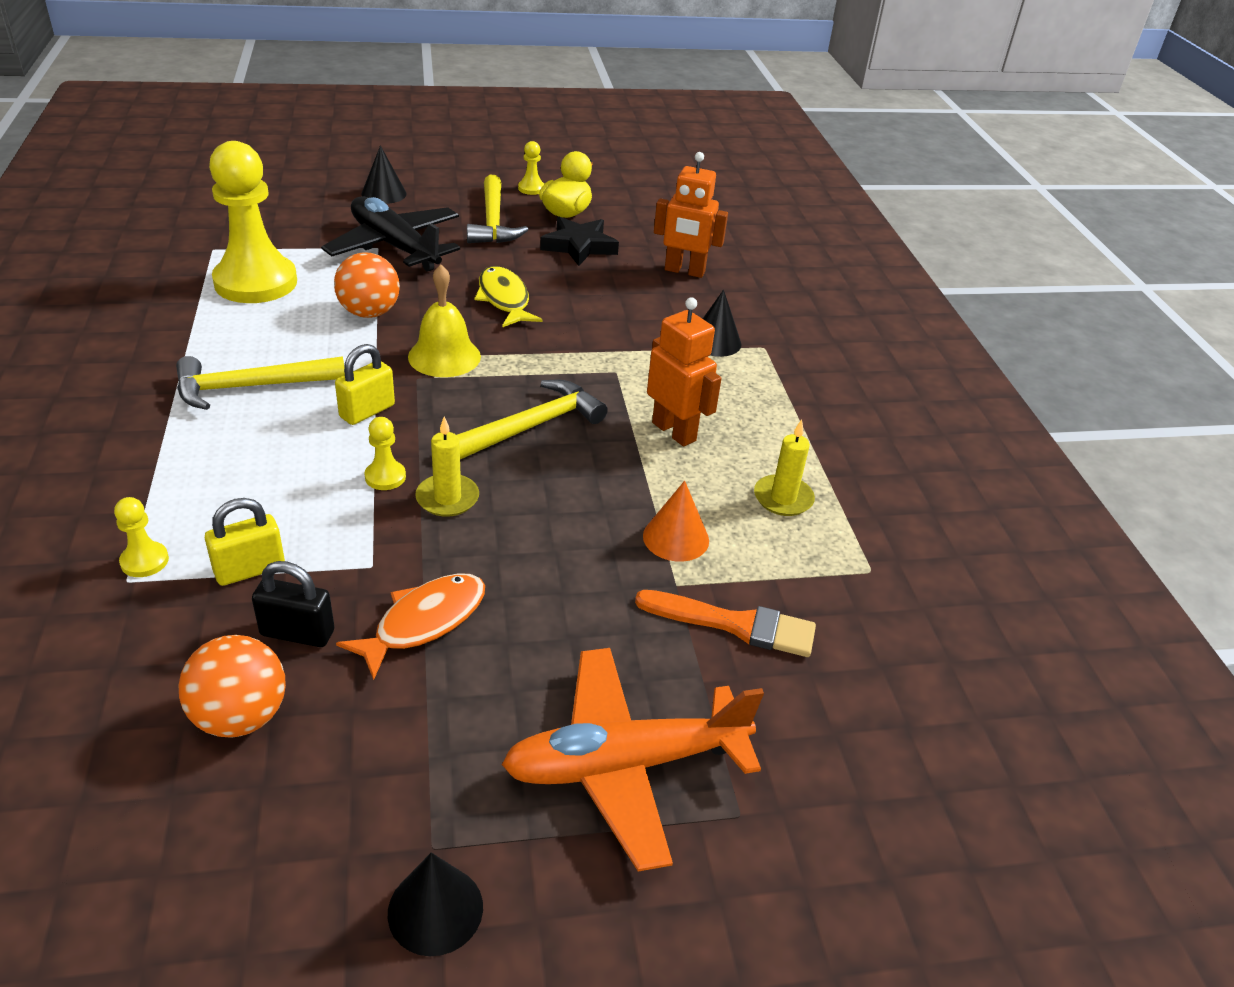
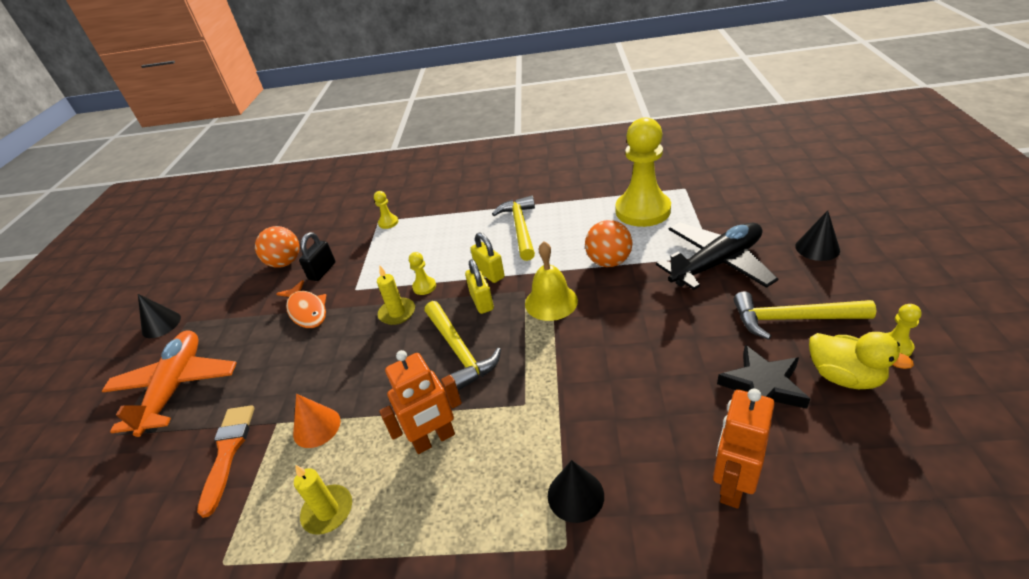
camera: 110 degrees right, 0 degrees up
yellow padlock [205,498,285,586] -> yellow padlock moved to [465,259,494,314]
yellow fish [474,266,543,327] -> none
orange brush [635,590,816,657] -> orange brush turned 150 degrees clockwise [197,405,255,518]

